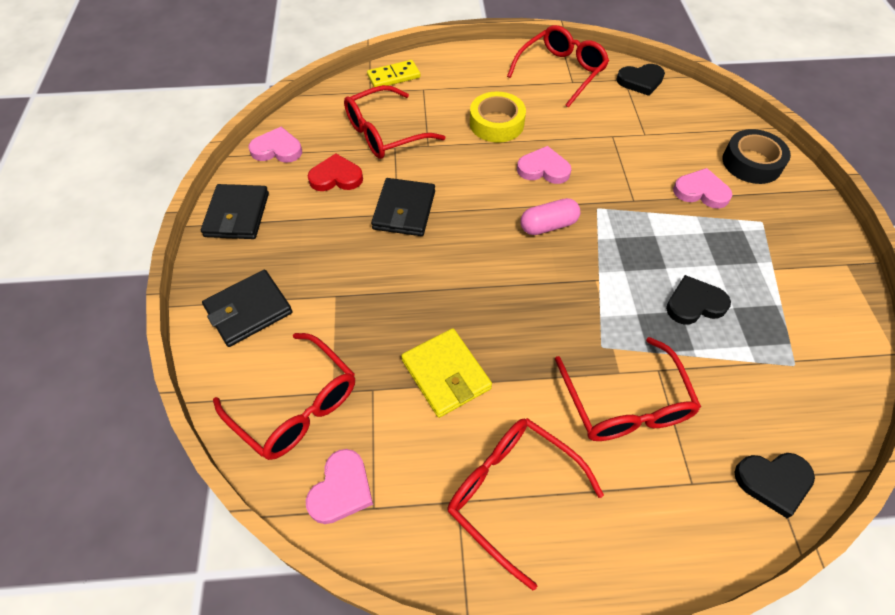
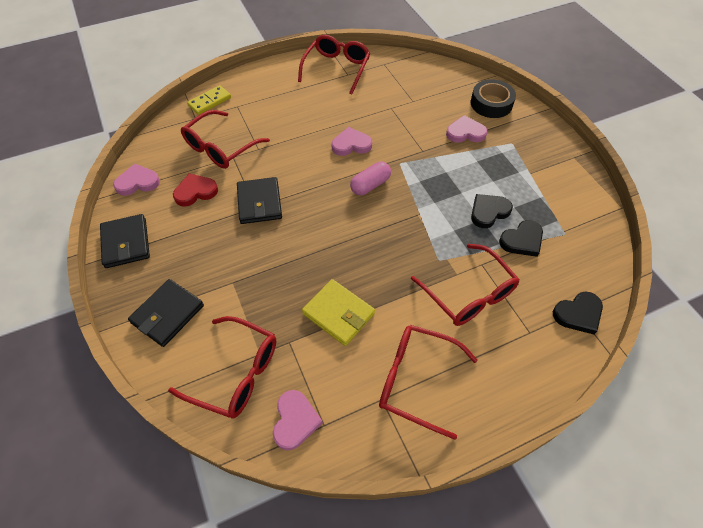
camera: 20 degrees left, 0 degrees up
yellow tape [470,92,526,143] -> none
black heart [616,64,665,96] -> black heart moved to [499,220,543,257]

